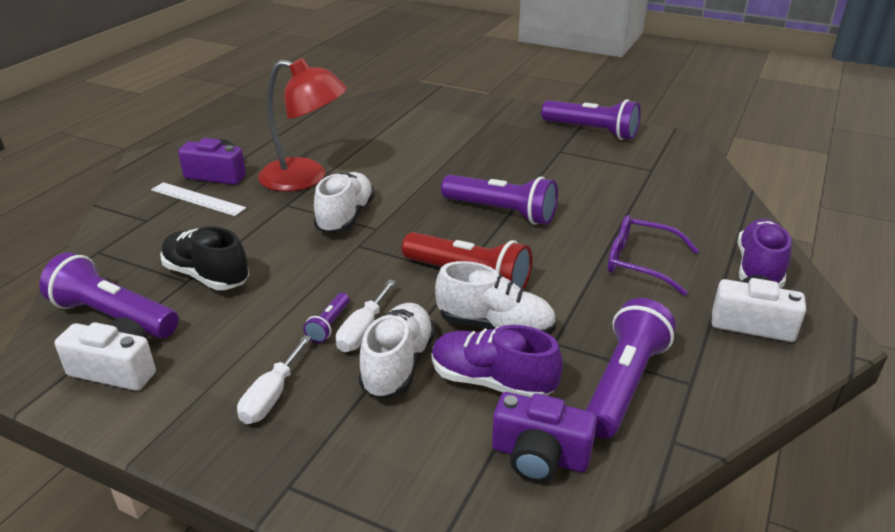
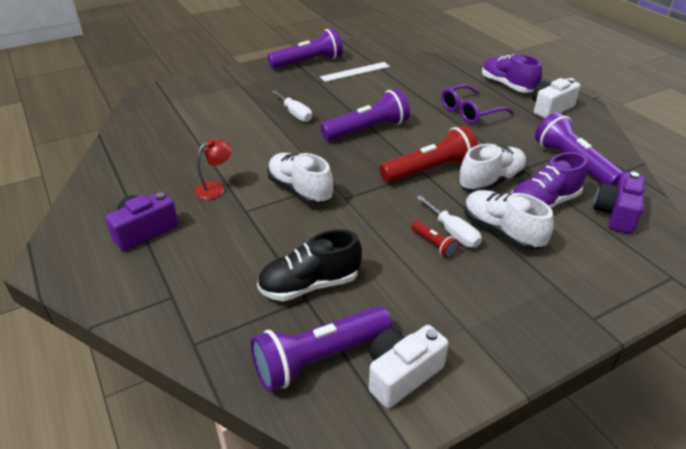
camera: 55 degrees left, 5 degrees up
white ruler [151,182,246,216] -> white ruler moved to [320,62,390,82]
white screwdriver [237,335,312,424] -> white screwdriver moved to [271,90,312,122]
red lamp [258,58,348,192] -> red lamp [194,139,232,200], size x0.47
purple flashlight [303,293,349,343] -> red flashlight [411,221,459,258]
purple camera [492,392,597,482] -> purple camera turned 150 degrees clockwise [593,172,645,234]

